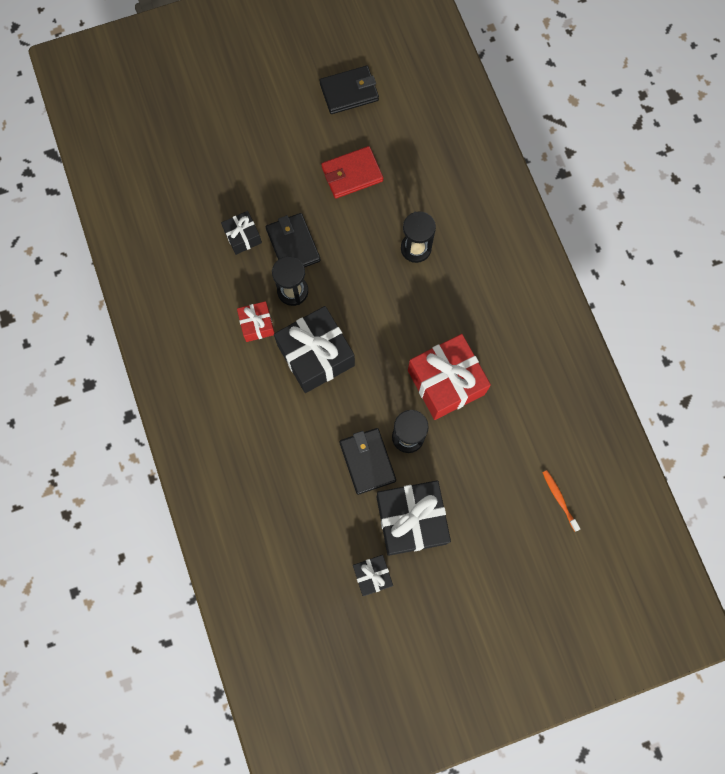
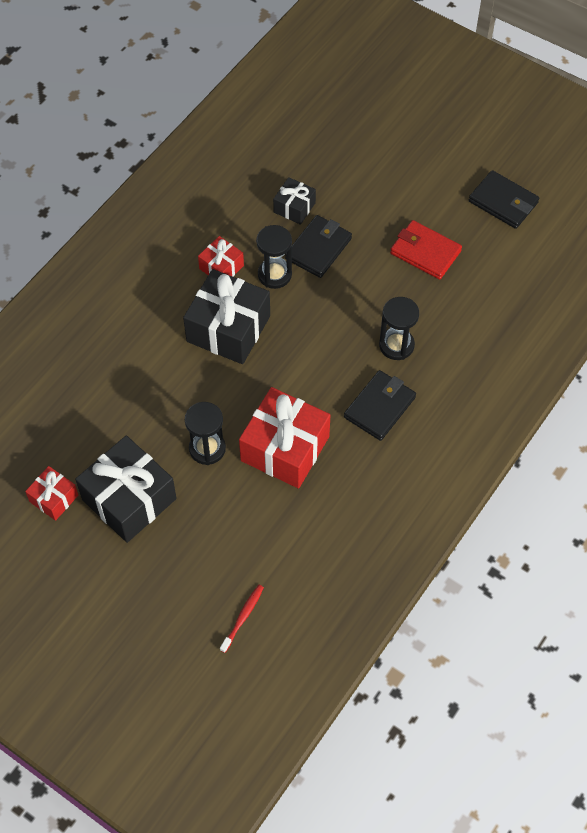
camera: 55 degrees right, 15 degrees down
black wallet [339,428,396,495] -> black wallet moved to [344,370,416,441]
black gift [353,555,393,596] -> red gift [25,466,78,521]
orange toothbrush [542,470,580,532] -> red toothbrush [220,585,264,653]

